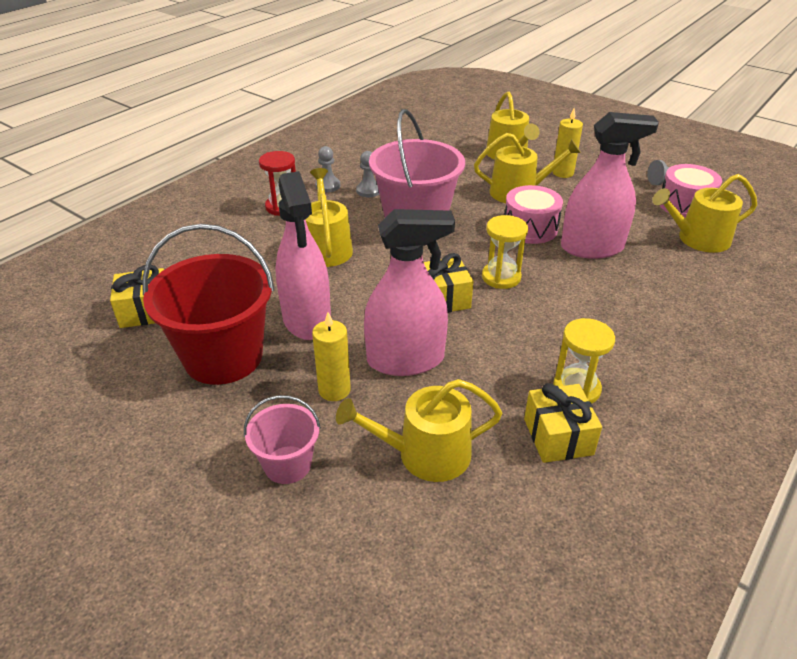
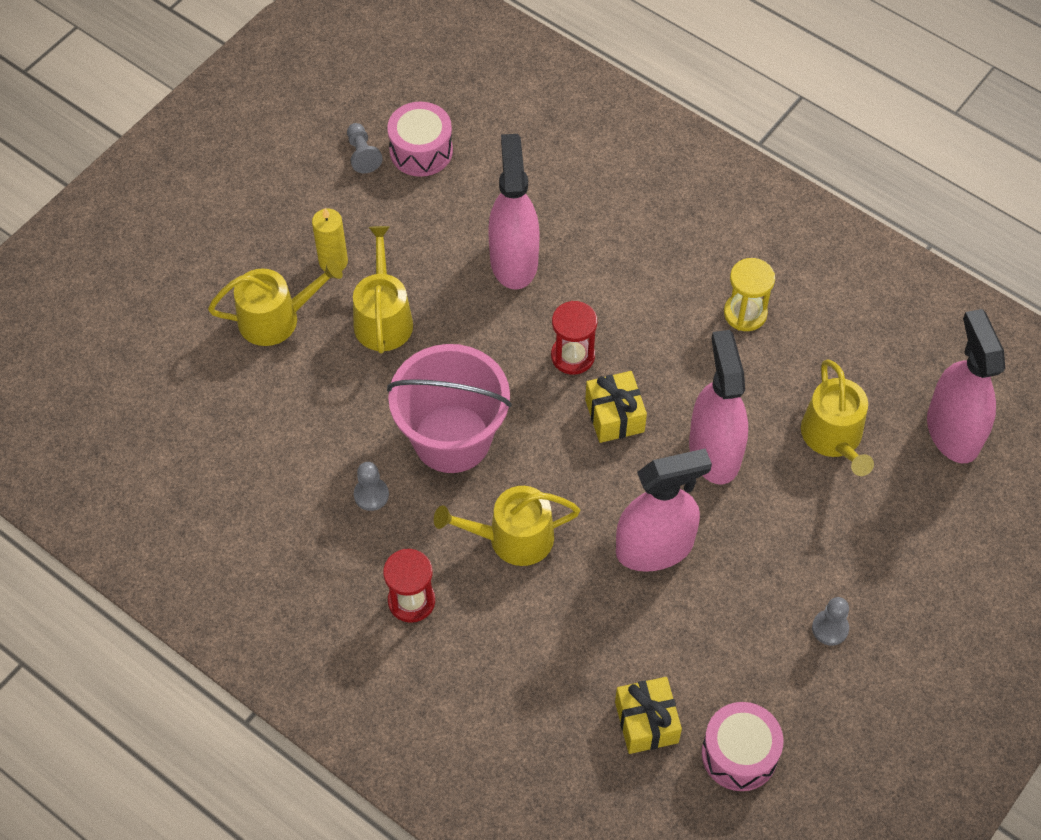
camera: 90 degrees left, 20 degrees up
red bucket [142,224,275,385] -> none
pink bucket [244,395,321,484] -> none
yellow candle [312,312,351,401] -> none
grey pawn [315,146,341,192] -> grey pawn moved to [812,597,849,646]
yellow hourglass [482,215,528,289] -> red hourglass [551,301,597,375]
pink drum [504,185,563,244] -> pink drum moved to [702,702,783,791]
yellow gift [524,383,602,463] -> none
yellow watering can [652,174,757,253] -> none
none -> pink spray bottle [927,309,1005,463]

